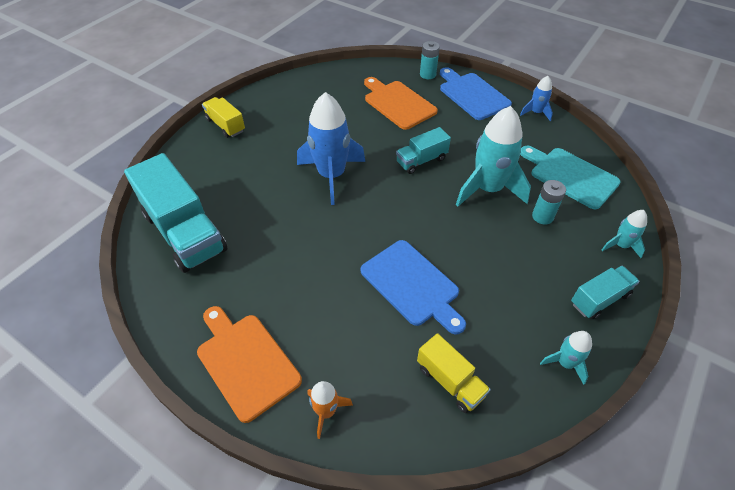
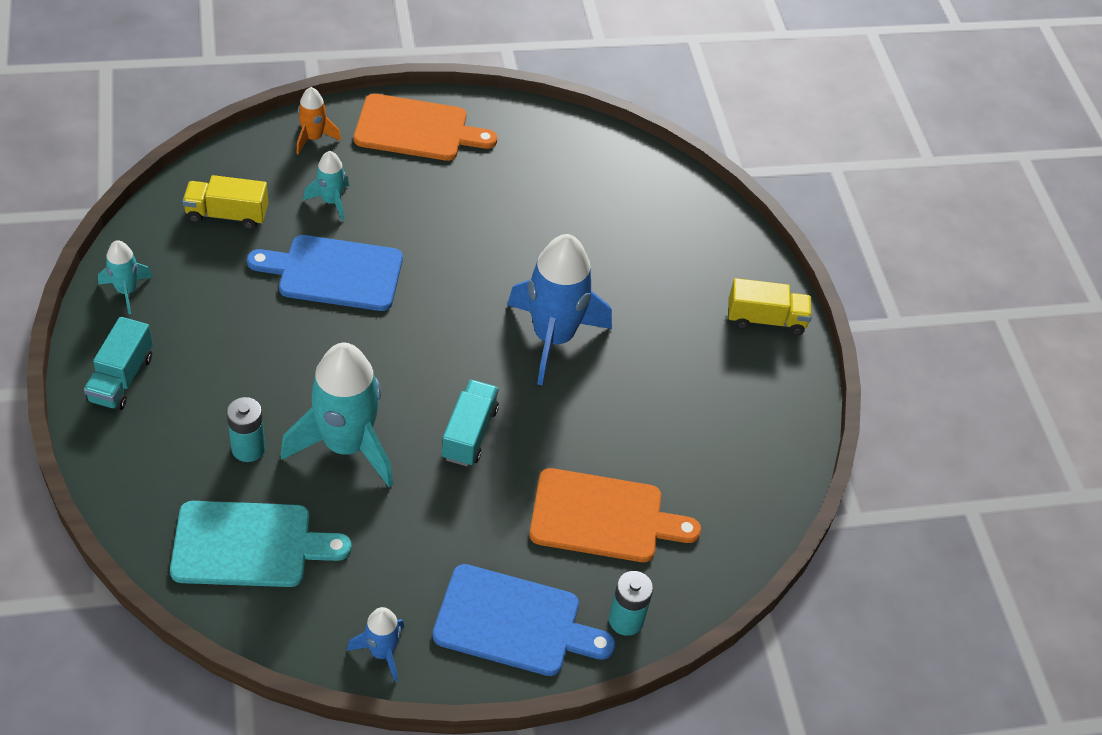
camera: 130 degrees right, 0 degrees up
turquoise truck [124,153,228,273] -> none
turquoise rocket [602,210,647,258] -> turquoise rocket moved to [303,151,349,221]

